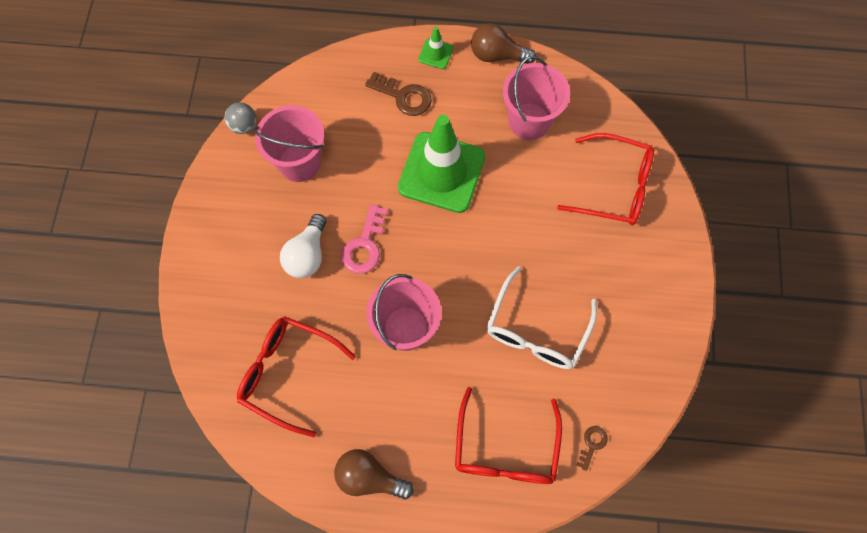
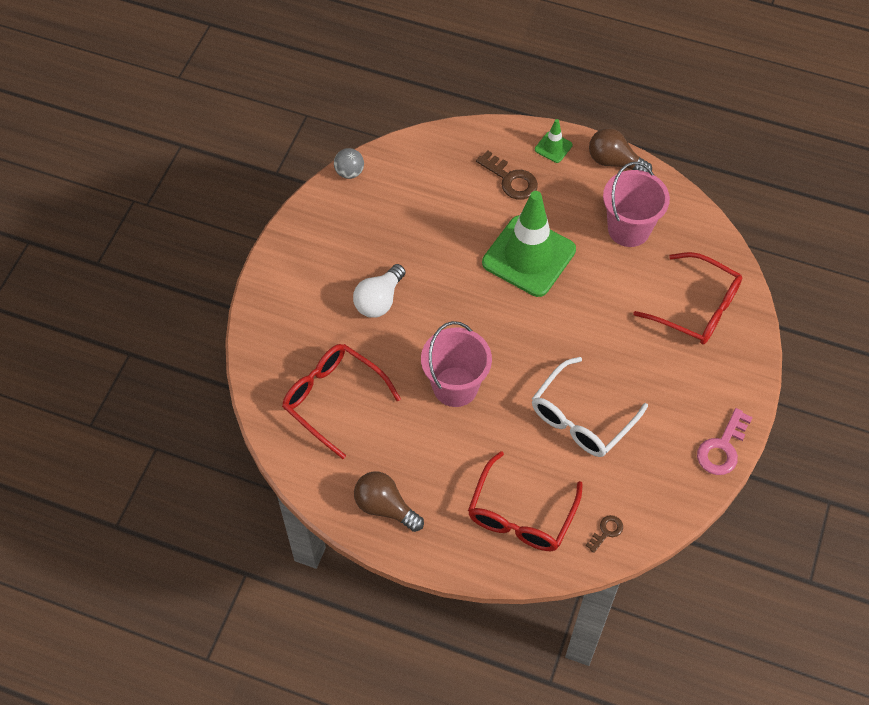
camera: 15 degrees right, 10 degrees down
pink bucket [253,105,324,182] -> none
pink key [341,204,388,274] -> pink key moved to [697,408,753,475]

